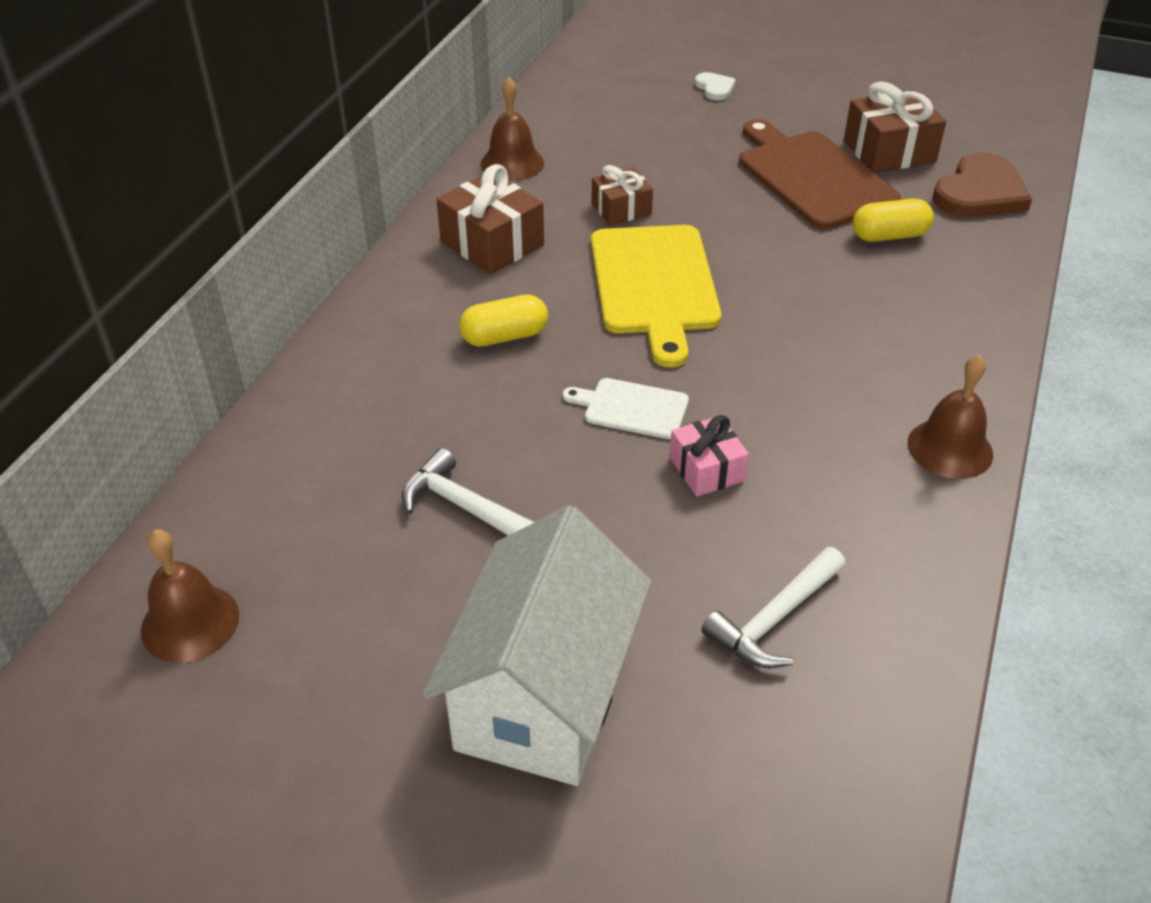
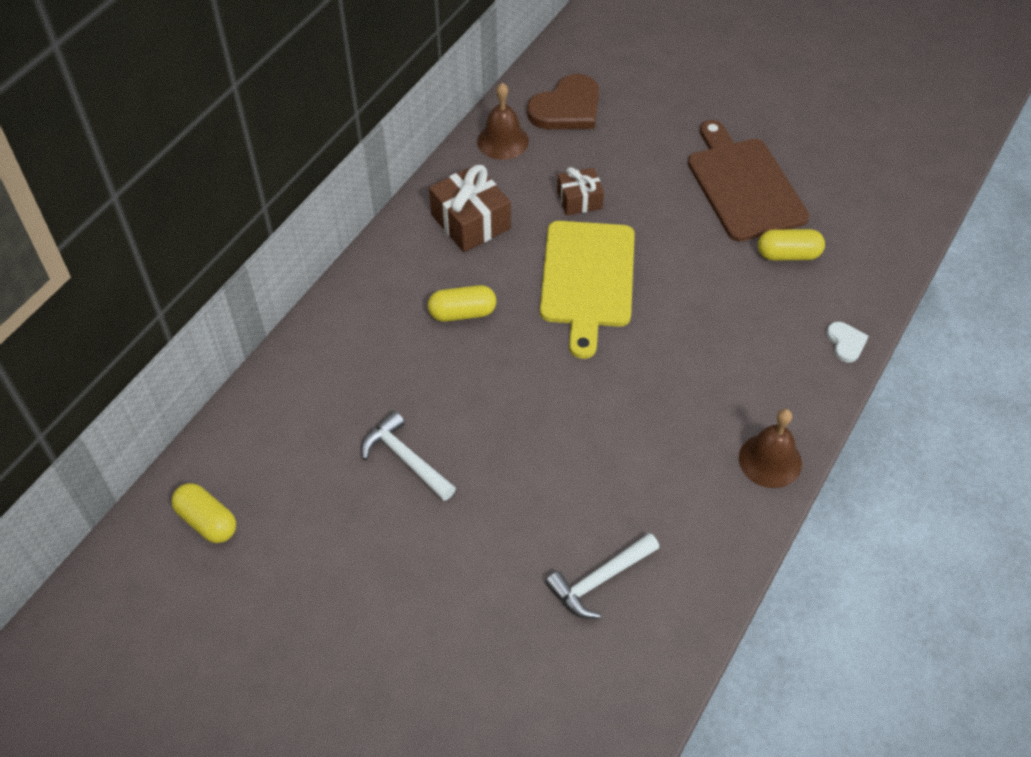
camera: 10 degrees right, 10 degrees up
brown bell [141,529,239,663] -> yellow capsule [171,483,236,543]
white house [422,506,651,786] -> none
white cutting board [563,378,689,439] -> none
pink gift [670,415,749,497] -> none
white heart [695,72,736,100] -> white heart moved to [826,322,868,363]
brown gift [844,81,946,173] -> none
brown heart [933,152,1032,217] -> brown heart moved to [527,74,599,129]

